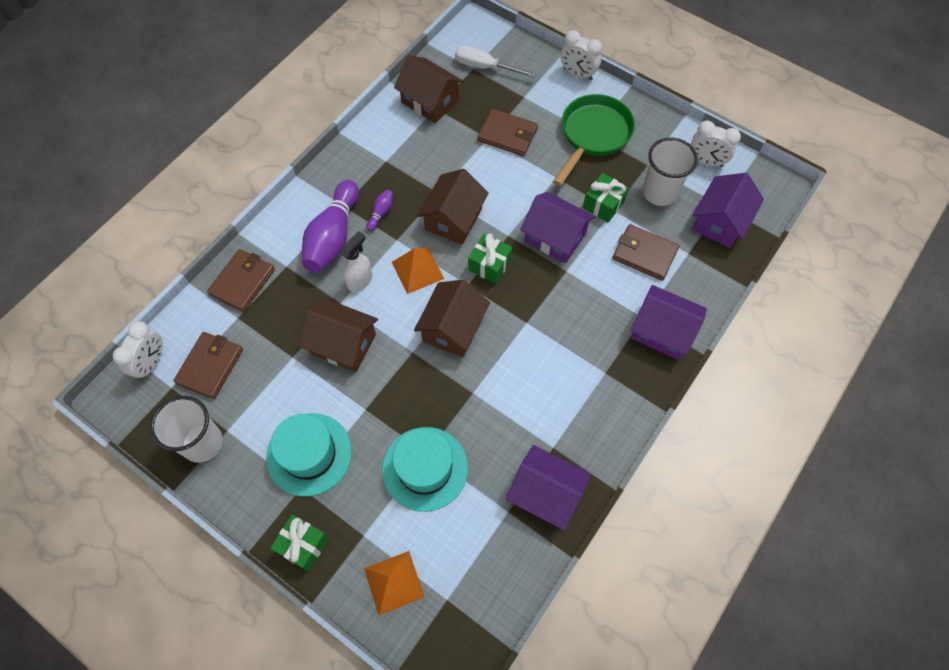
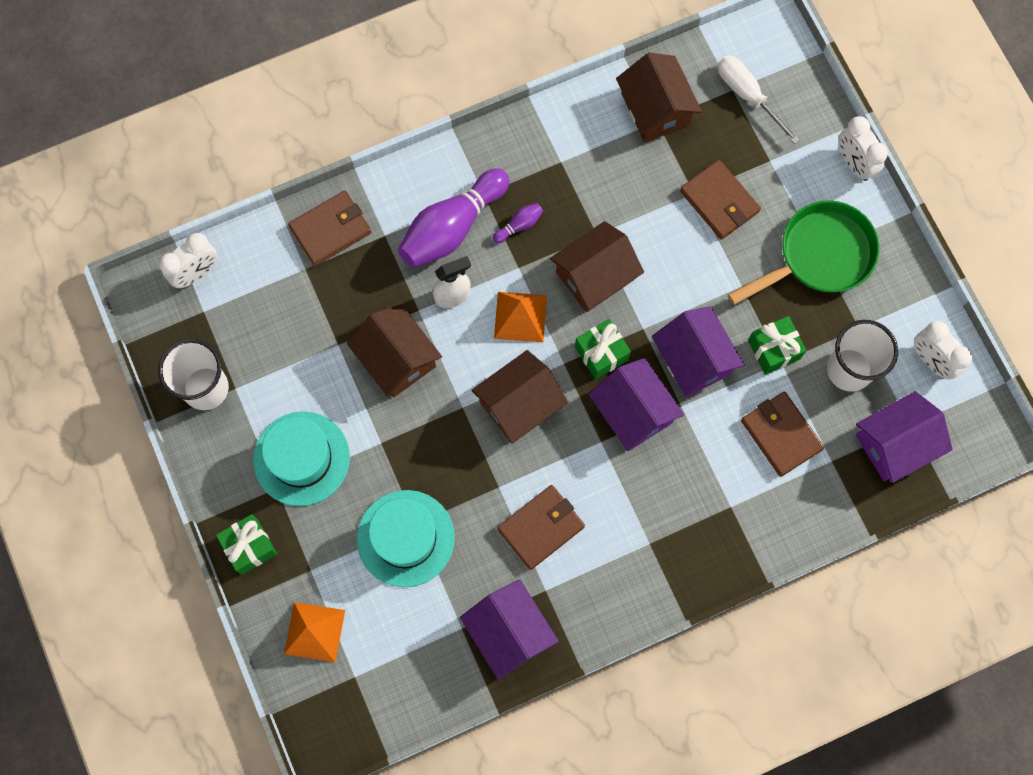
camera: 30 degrees right, 10 degrees up
brown wallet [173,332,243,399] -> brown wallet moved to [497,485,585,570]
purple house [631,285,707,360] -> purple house moved to [588,358,684,451]

